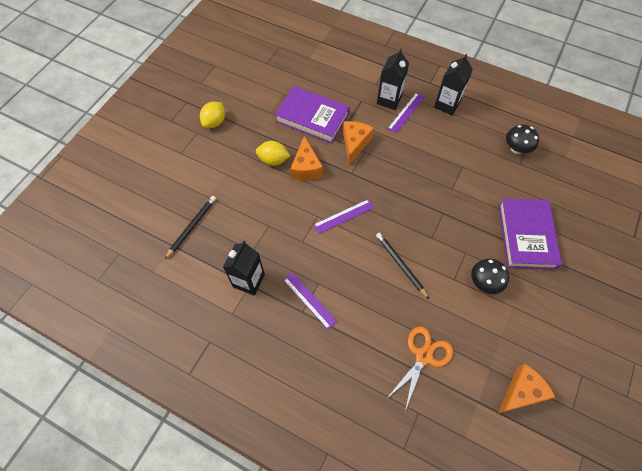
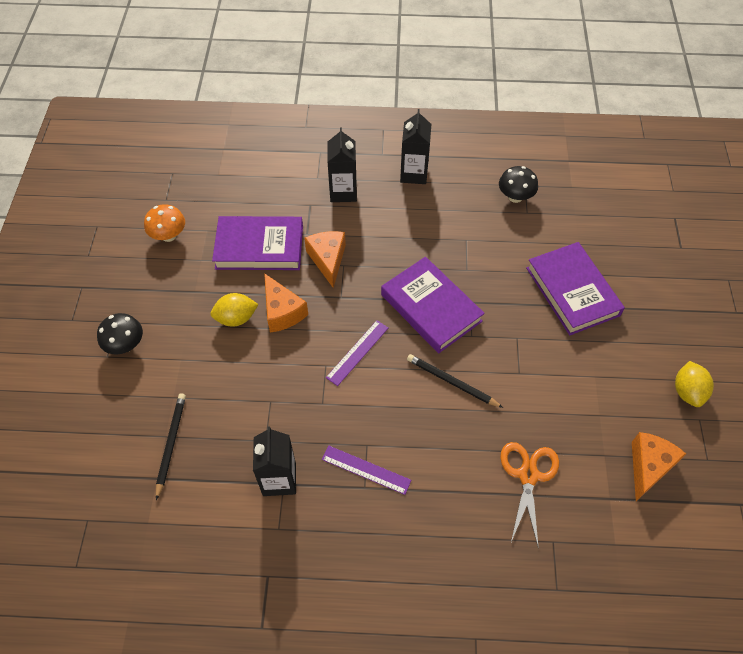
camera: 25 degrees left, 5 degrees down
yellow lemon [200,102,225,128] -> yellow lemon moved to [675,361,714,407]
purple ruler [388,93,425,134] -> none
black mushroom [471,259,509,294] -> black mushroom moved to [97,313,143,355]
none -> orange mushroom [144,204,185,242]
none -> purple book [381,257,485,353]

